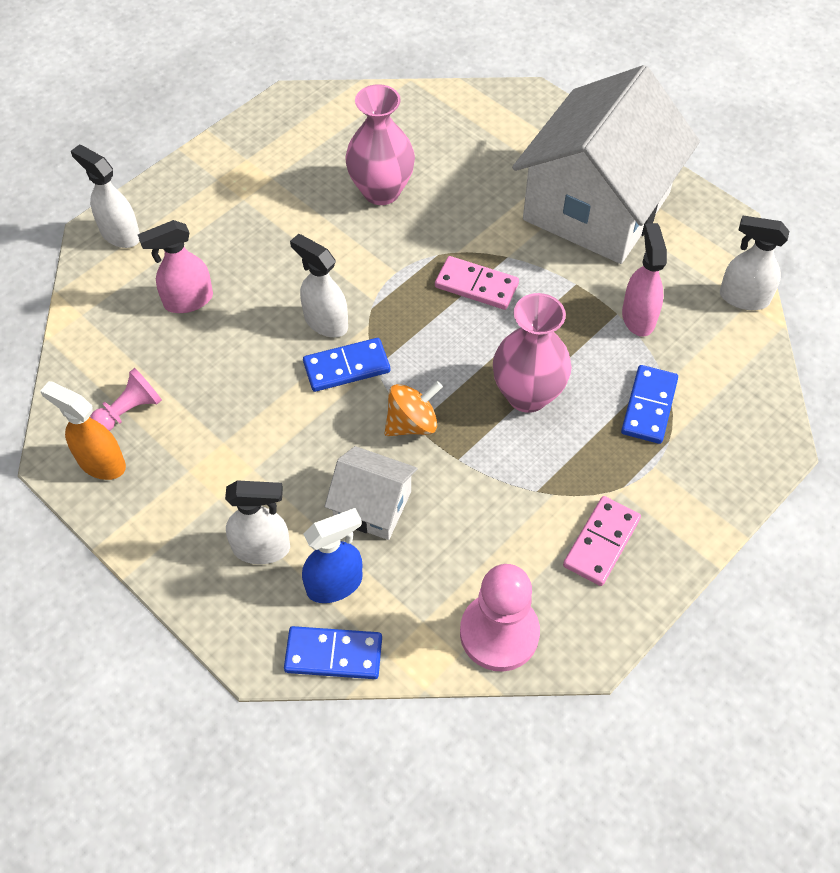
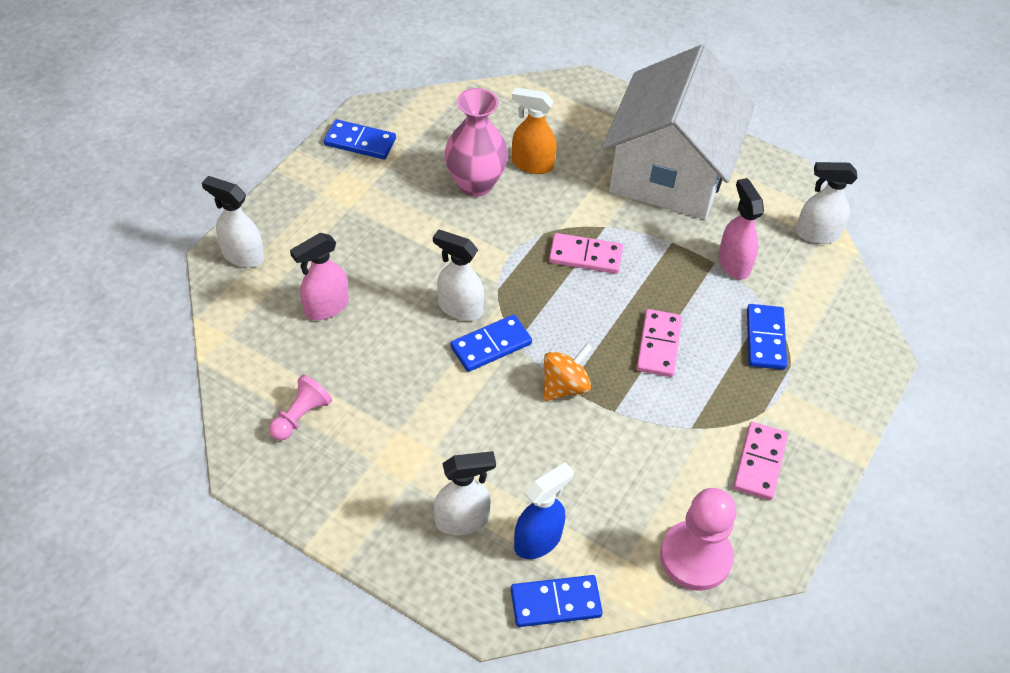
camera: 15 degrees left, 5 degrees down
orange spray bottle [40,381,126,480] -> orange spray bottle moved to [512,87,557,174]
white house [325,446,418,540] -> none
pink vase [493,293,572,413] -> pink domino [636,309,682,377]
none -> blue domino [324,119,396,159]

